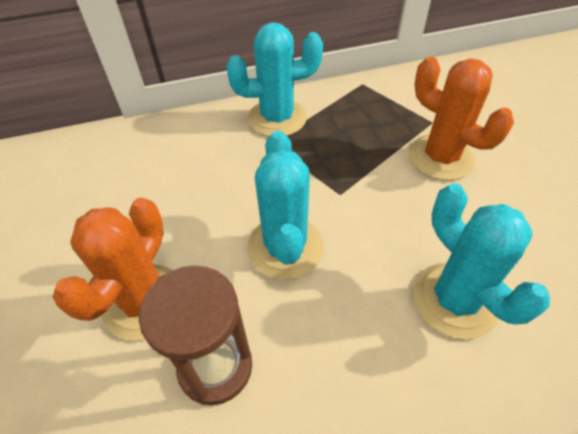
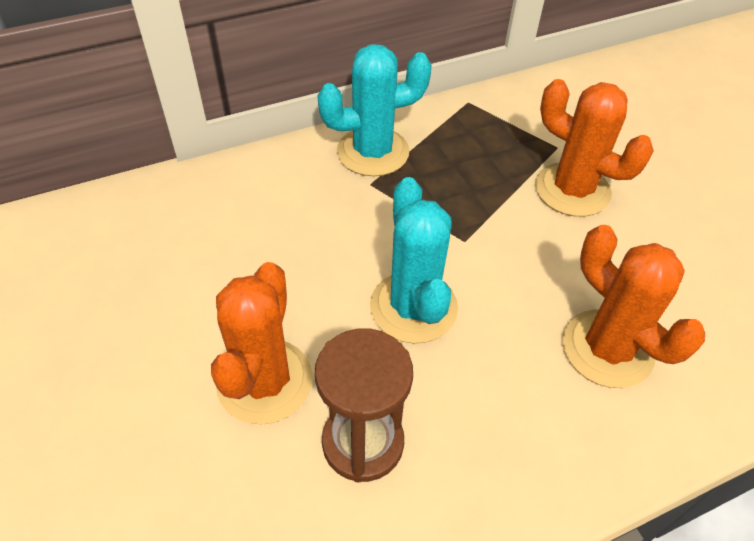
camera: 10 degrees left, 0 degrees up
turquoise cactus [413,184,550,339] -> orange cactus [562,225,705,388]

